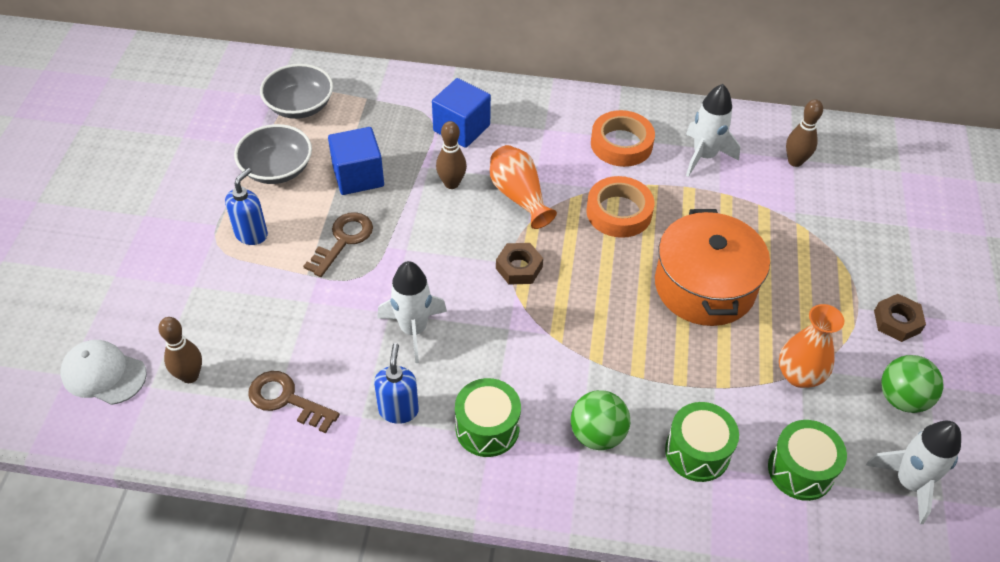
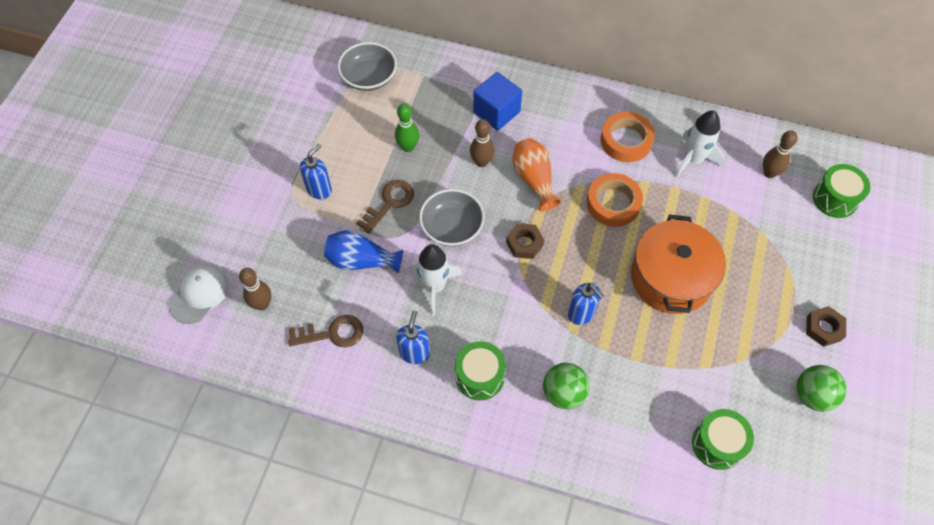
camera: 10 degrees right, 10 degrees up
white cap [61,340,147,405] -> white cap turned 90 degrees clockwise [168,265,229,324]
grey bowl [234,124,312,184] -> grey bowl moved to [419,189,485,246]
brown key [248,371,340,433] -> brown key turned 135 degrees clockwise [288,315,363,348]
blue cube [328,127,384,195] -> green bowling pin [395,104,419,152]
green drum [665,402,739,482] -> green drum moved to [813,164,870,218]
orange vase [779,304,844,388] -> none
white rocket [866,421,961,524] -> none
none -> blue vase [324,230,403,273]
none -> blue soap dispenser [568,283,604,325]

